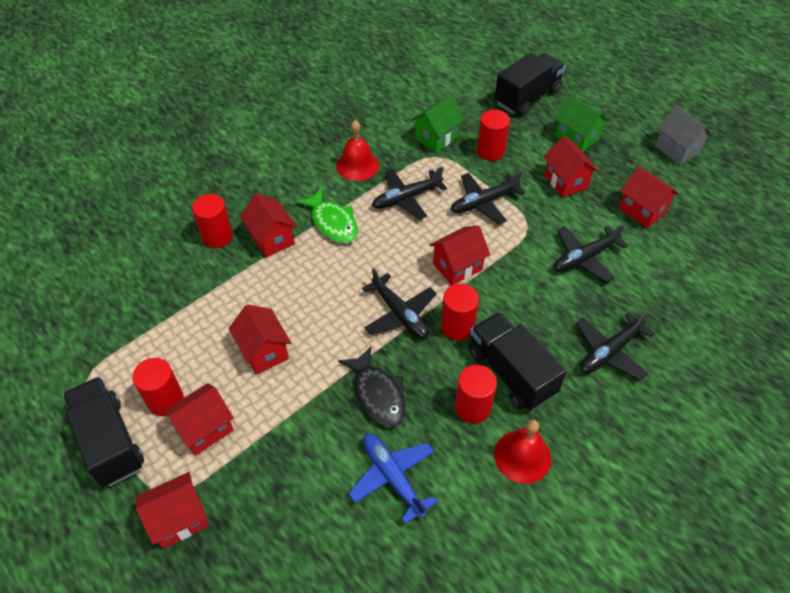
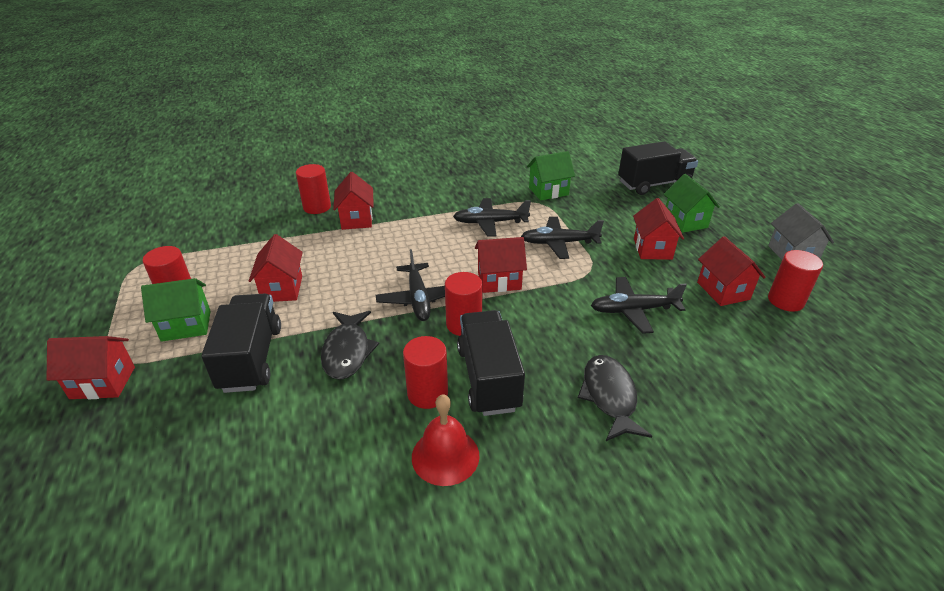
camera: 25 degrees right, 15 degrees down
black truck [62,377,144,487] -> black truck moved to [201,294,281,393]
red house [163,383,234,456] -> green house [141,278,211,342]
green fish [295,188,358,244] -> none
red bell [336,120,379,181] -> none
blue plane [348,434,437,524] -> none
red cylinder [477,110,510,161] -> red cylinder moved to [768,250,823,312]
black plane [576,310,655,380] -> black fish [578,355,652,441]

